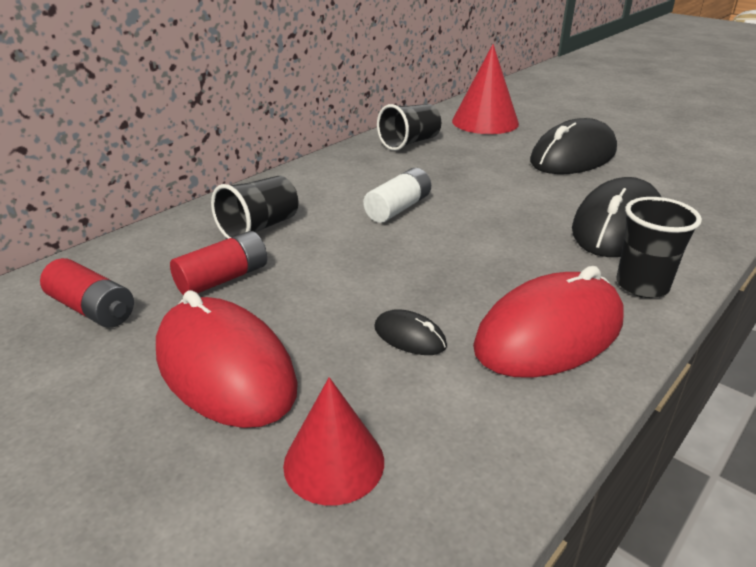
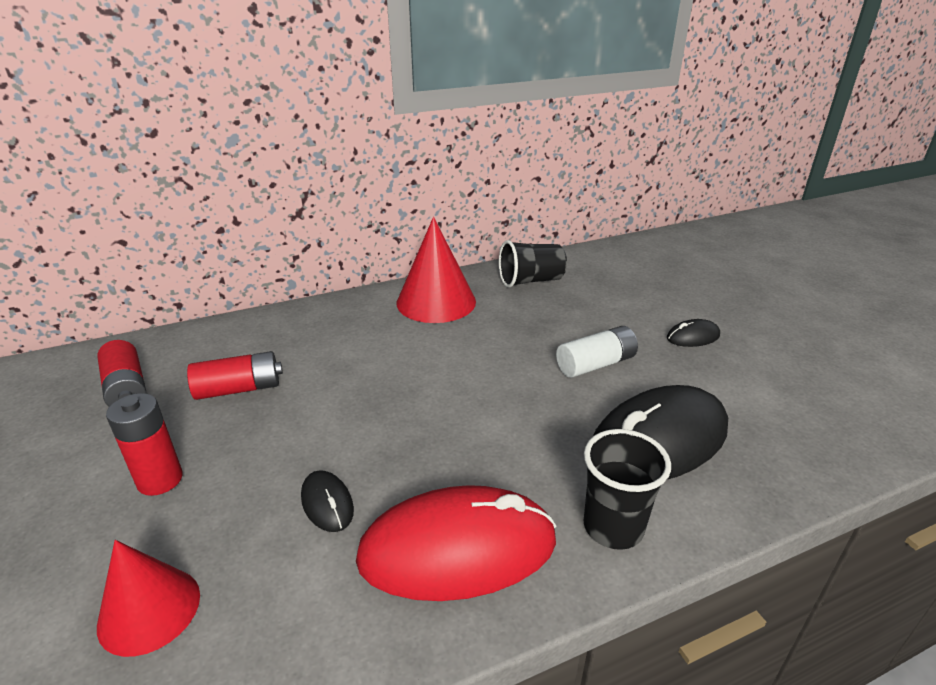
camera: 25 degrees right, 0 degrees up
red mouse [156,290,298,428] -> red battery [106,393,183,496]
black cup [211,176,298,239] -> none
white battery [363,168,431,223] -> white battery moved to [556,326,638,378]
red cone [452,44,519,134] -> red cone moved to [397,217,476,323]
black mouse [530,118,617,174] -> black mouse [667,319,720,347], size x0.44

